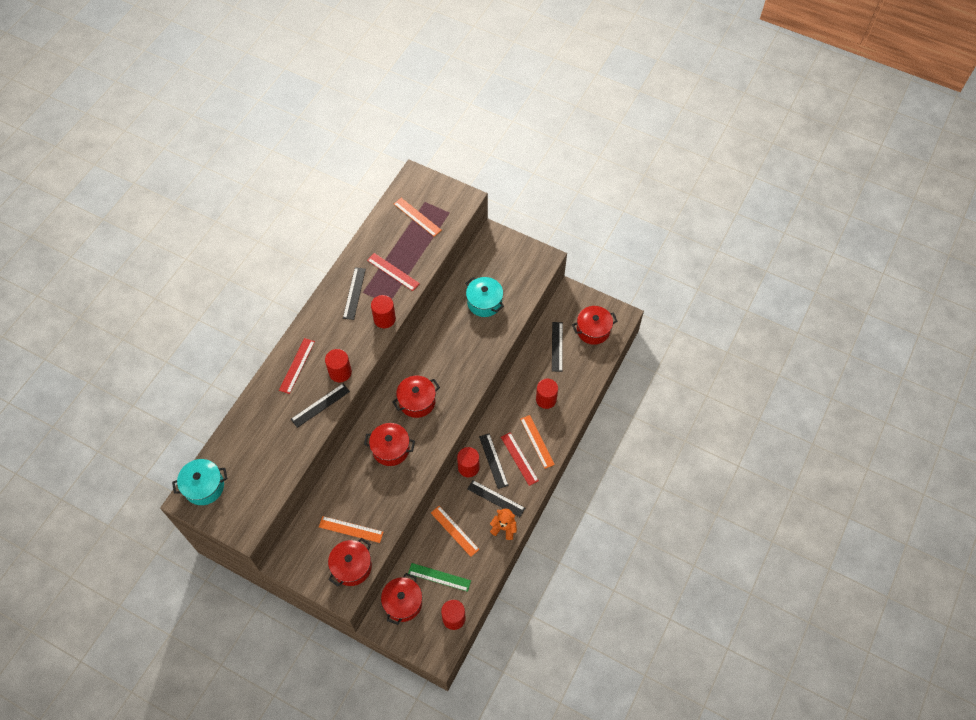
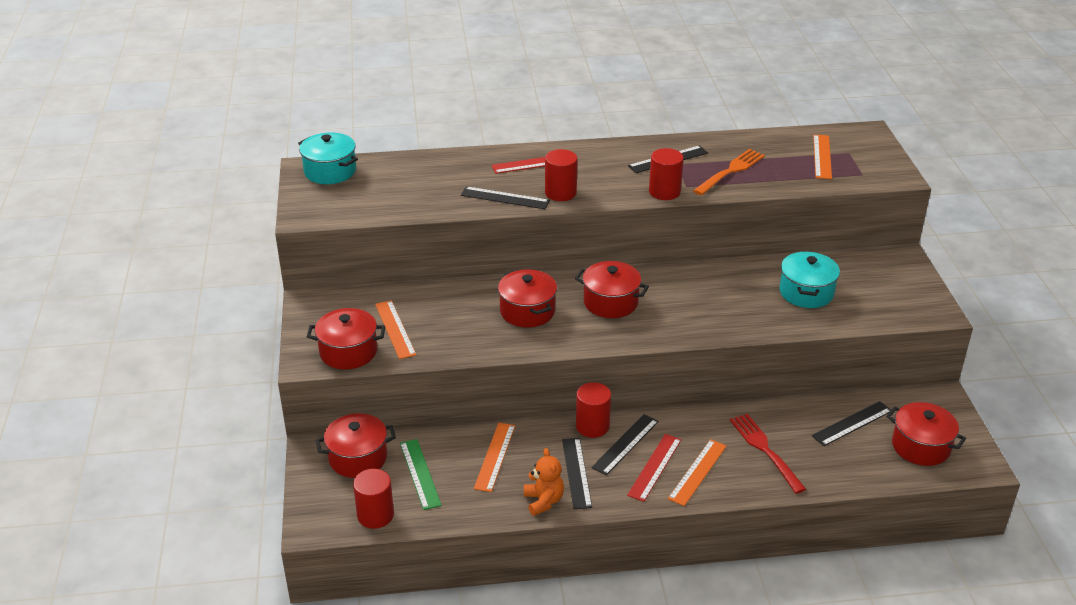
camera: 55 degrees right, 25 degrees down
red ruler [367,253,420,291] -> orange fork [693,149,765,195]
red cylinder [536,379,558,409] -> red fork [730,414,806,494]

